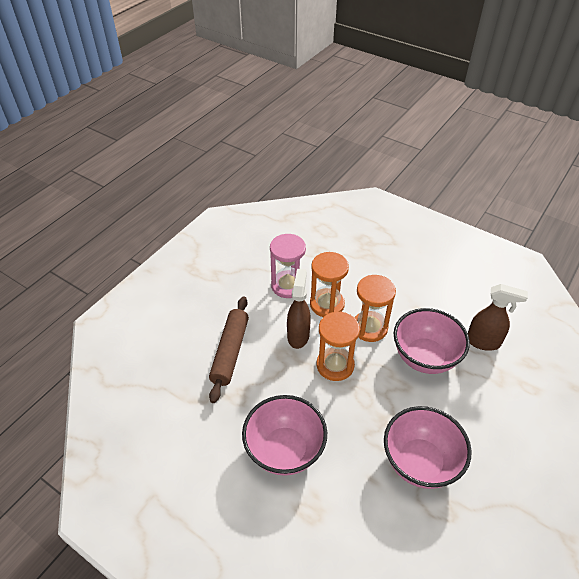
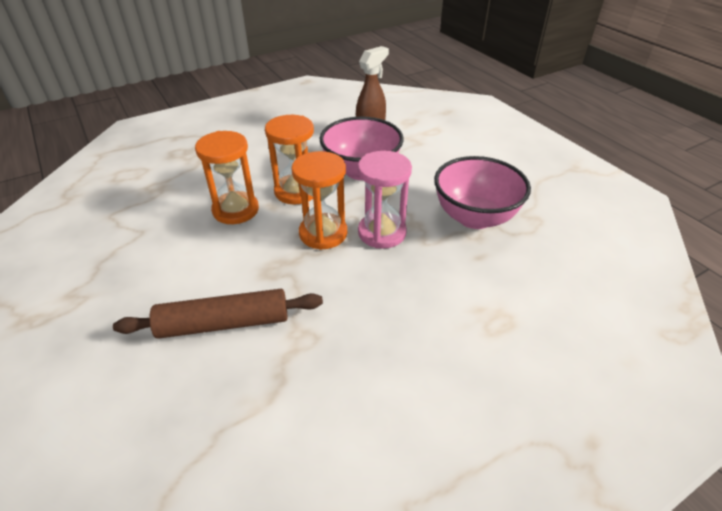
camera: 65 degrees left, 5 degrees down
brown rolling pin [209,296,249,403] -> brown rolling pin turned 45 degrees counterclockwise [113,289,323,339]
pink bowl [242,395,327,476] -> none
pink hourglass [270,234,306,298] -> pink hourglass moved to [358,151,412,249]
brown spray bottle [287,269,311,349] -> none

